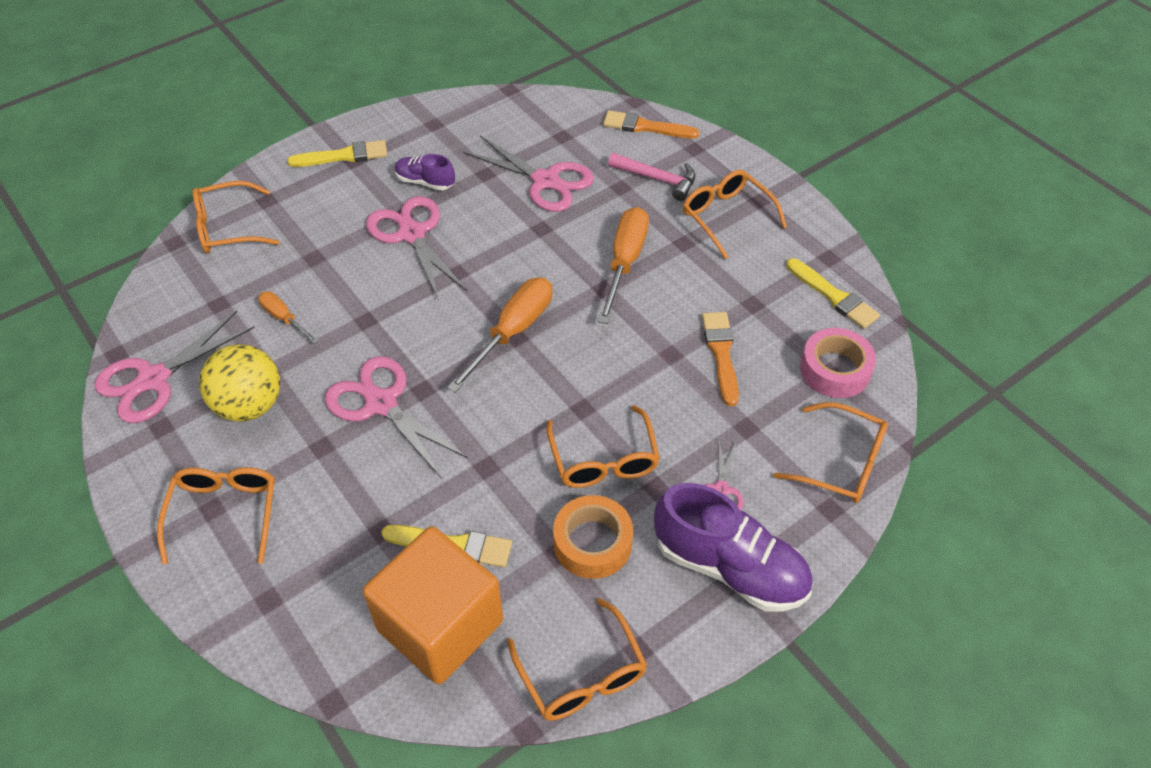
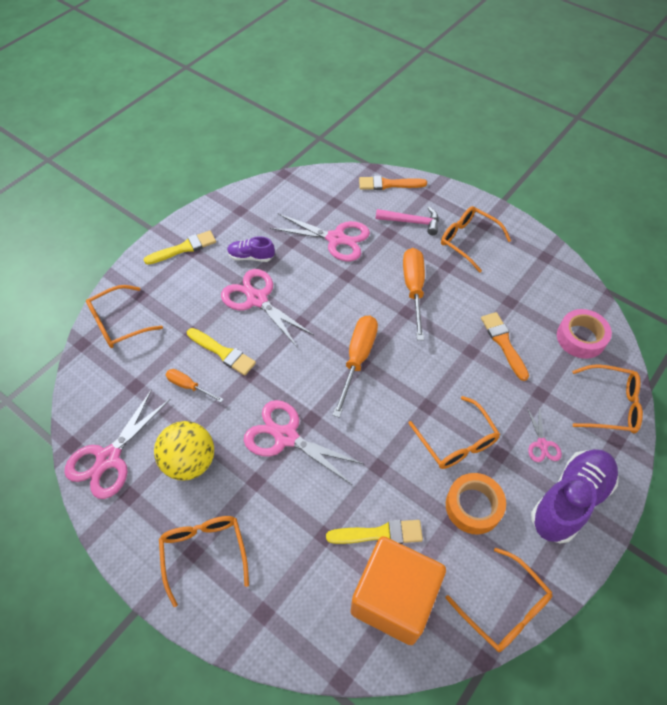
camera: 15 degrees left, 5 degrees up
purple shoe [654,483,813,612] -> purple shoe turned 60 degrees counterclockwise [531,449,618,543]
yellow brush [786,258,880,329] -> yellow brush moved to [187,328,256,376]

